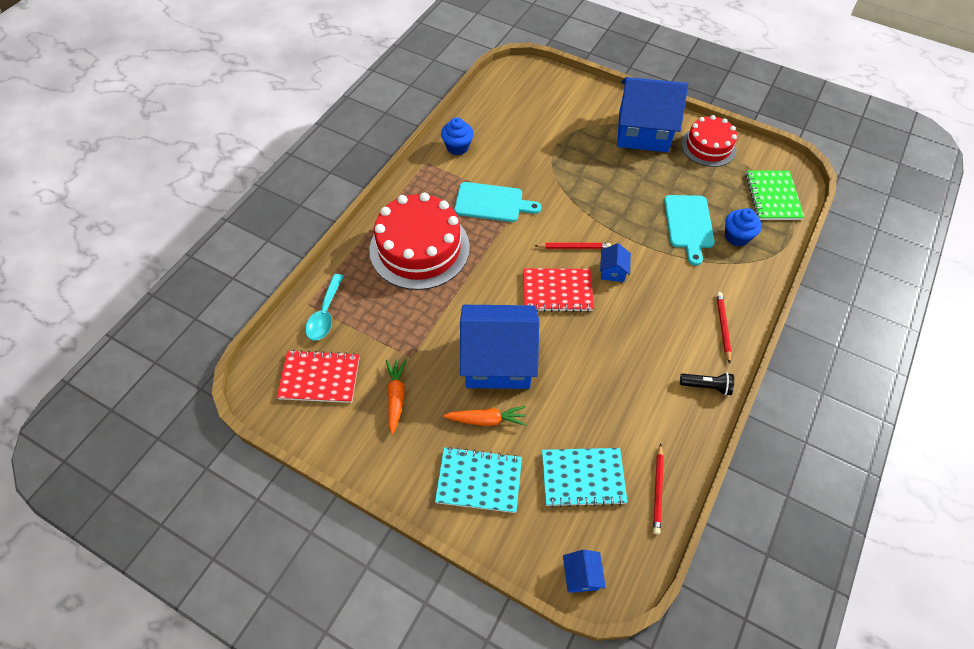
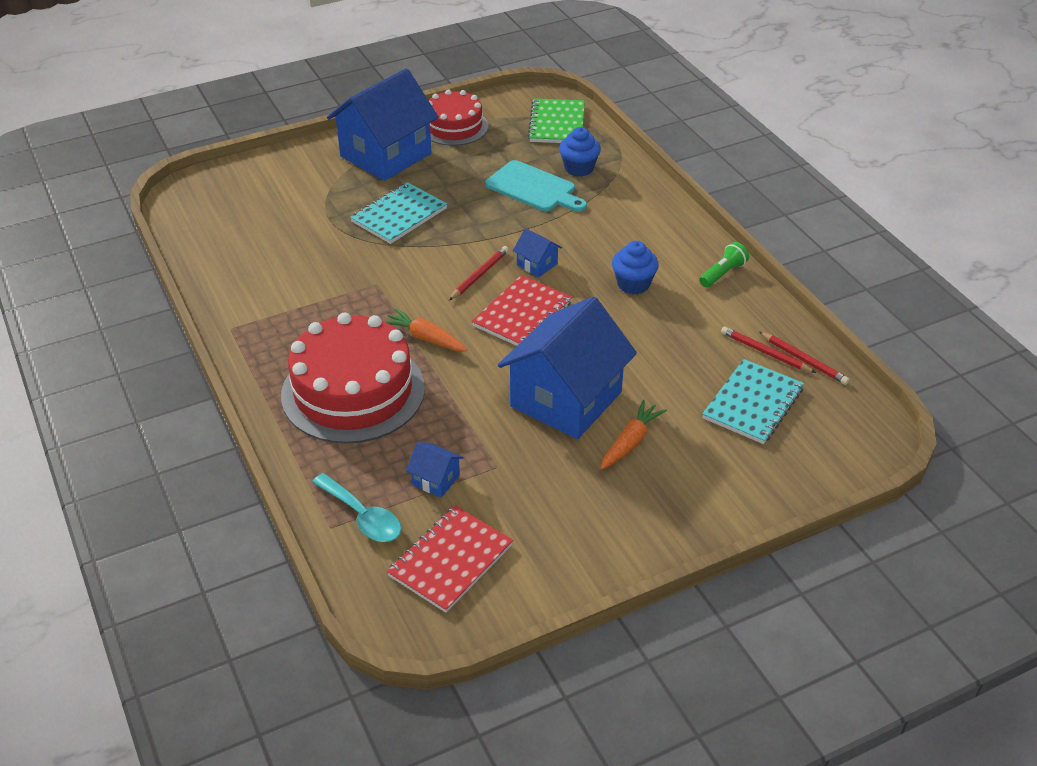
camera: 55 degrees left, 15 degrees down
orange carrot [386,359,407,434] -> orange carrot moved to [384,308,467,351]
turquoise notebook [435,447,522,513] -> turquoise notebook moved to [350,182,447,244]
blue cupcake [441,118,474,155] -> blue cupcake moved to [612,241,659,294]
turquoise cutting board [454,182,541,222] -> none
blue house [563,550,606,593] -> blue house moved to [406,442,464,498]
black flashlight [680,372,734,395] -> green flashlight [699,242,749,288]
red pencil [716,292,731,363] -> red pencil moved to [721,326,816,373]
green notebook [746,170,805,220] -> green notebook turned 60 degrees clockwise [528,98,585,143]

